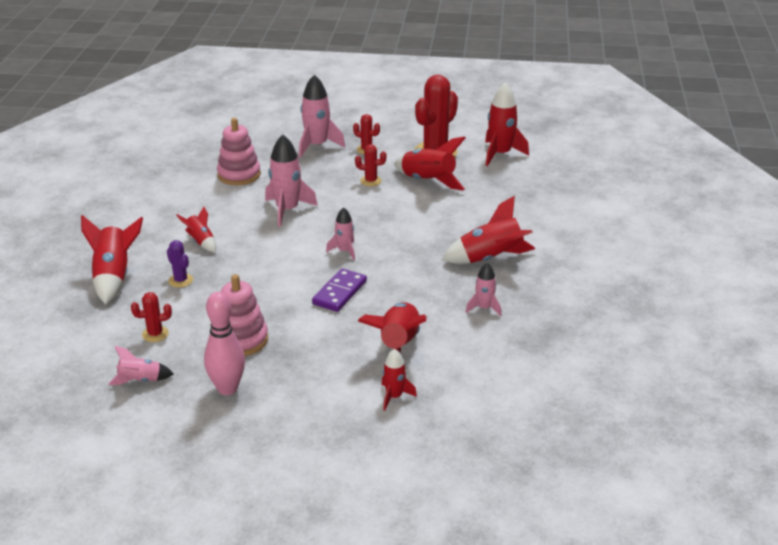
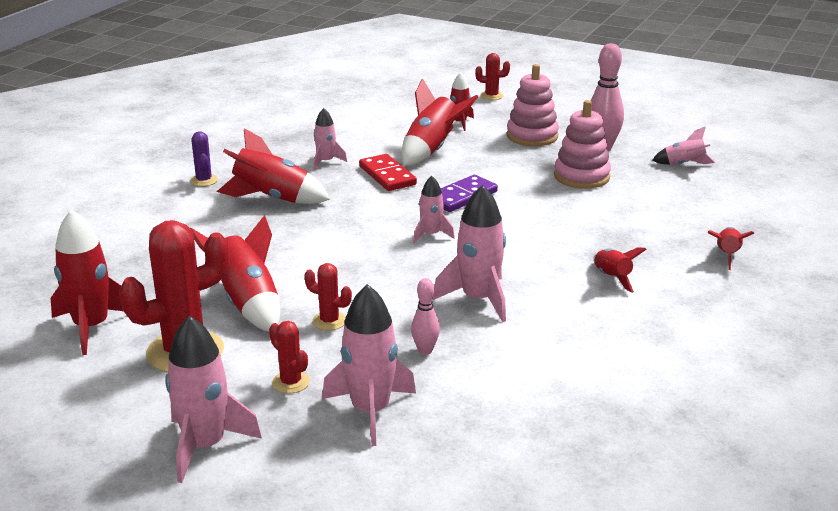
camera: 160 degrees left, 5 degrees down
red rocket [81,215,143,304] -> red rocket [707,227,754,270], size x0.57
red cactus [131,292,172,342] -> red cactus moved to [475,53,510,100]
purple cactus [167,240,193,288] -> purple cactus moved to [190,131,218,186]
pink stacking toy [217,118,261,185] -> pink stacking toy moved to [507,64,559,146]
none -> pink rocket [165,316,262,483]
none -> red domino [359,154,417,191]
none -> pink bowling pin [411,278,440,355]

